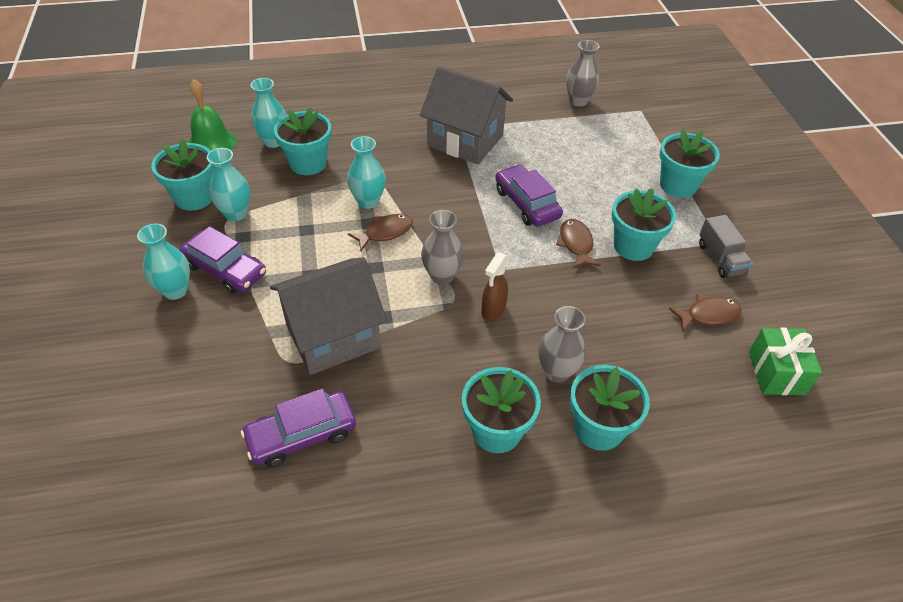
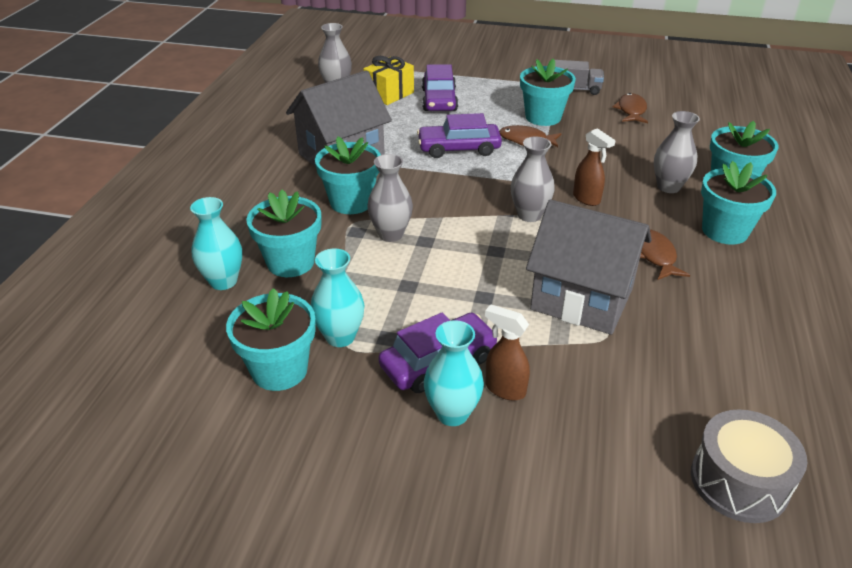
camera: 65 degrees left, 10 degrees down
green bell [188,79,237,151] -> none
purple car [241,388,356,467] -> purple car moved to [422,64,458,111]
grey house [270,257,387,375] -> grey house turned 60 degrees counterclockwise [526,200,651,335]
turquoise vase [347,136,386,209] -> grey vase [367,154,413,242]
brown fish [348,214,413,251] -> brown fish moved to [640,230,690,280]
turquoise flower pot [659,129,720,198] -> turquoise flower pot moved to [315,137,381,214]
green gift [749,328,822,395] -> none
none -> yellow gift [363,56,414,105]
none -> brown spray bottle [485,304,530,400]
none -> grey drum [691,410,807,523]

